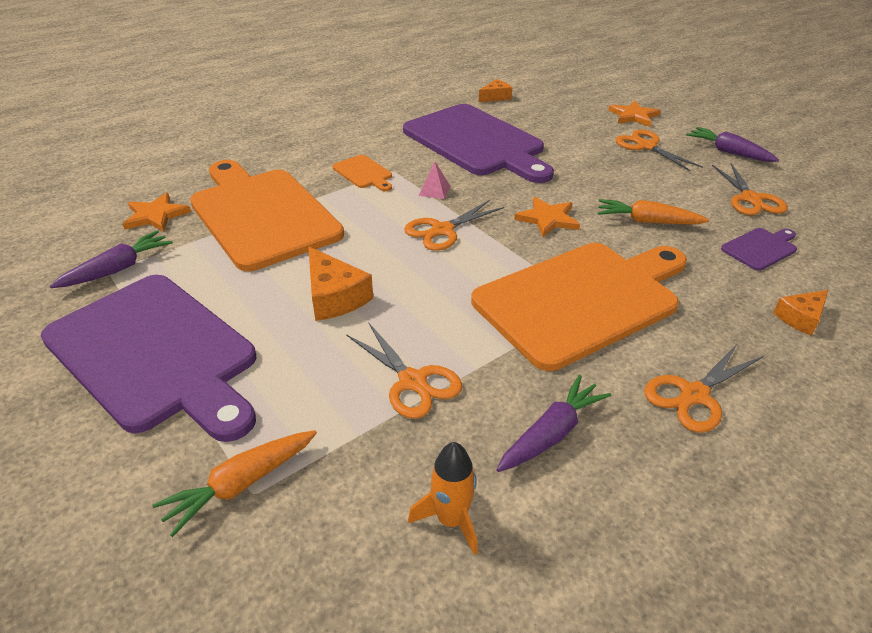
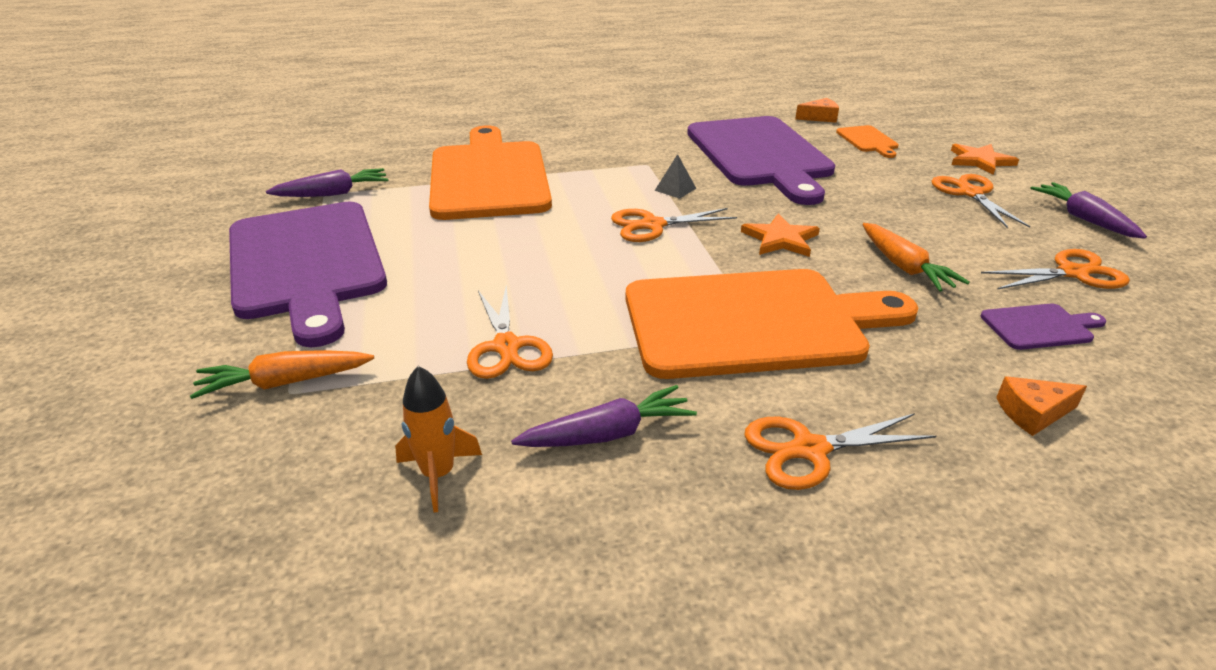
camera: 25 degrees right, 5 degrees down
orange star [122,193,191,232] -> none
orange cheese [308,246,373,321] -> none
orange cutting board [332,155,392,191] -> orange cutting board moved to [836,125,899,158]
pink pyramid [419,162,450,199] -> grey pyramid [655,154,696,199]
orange carrot [598,199,709,225] -> orange carrot turned 150 degrees counterclockwise [863,223,969,292]
orange scissors [712,163,788,215] -> orange scissors turned 120 degrees counterclockwise [981,249,1130,290]

